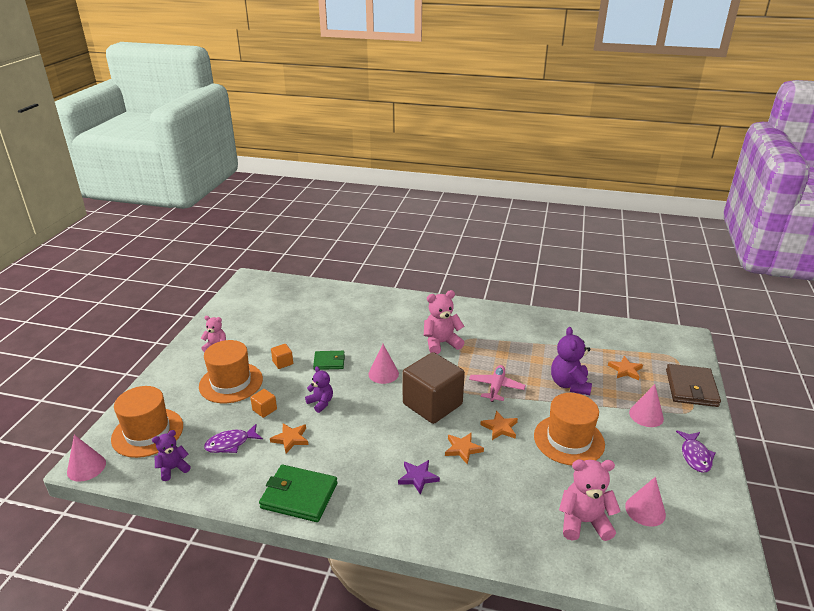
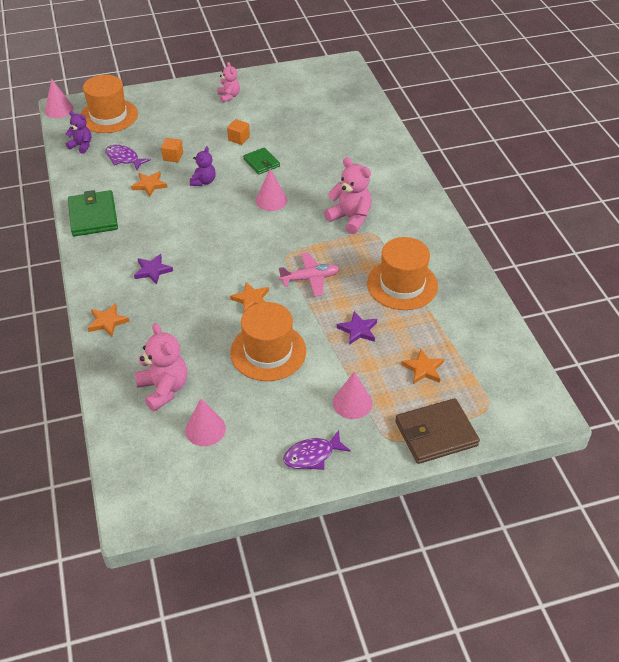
camera: 60 degrees right, 15 degrees up
orange hat [199,340,263,403] -> orange hat moved to [367,237,438,310]
brown cube [403,352,465,424] -> none
orange star [445,433,484,464] -> orange star moved to [88,303,129,337]
purple teddy bear [551,327,592,395] -> purple star [337,311,377,345]

